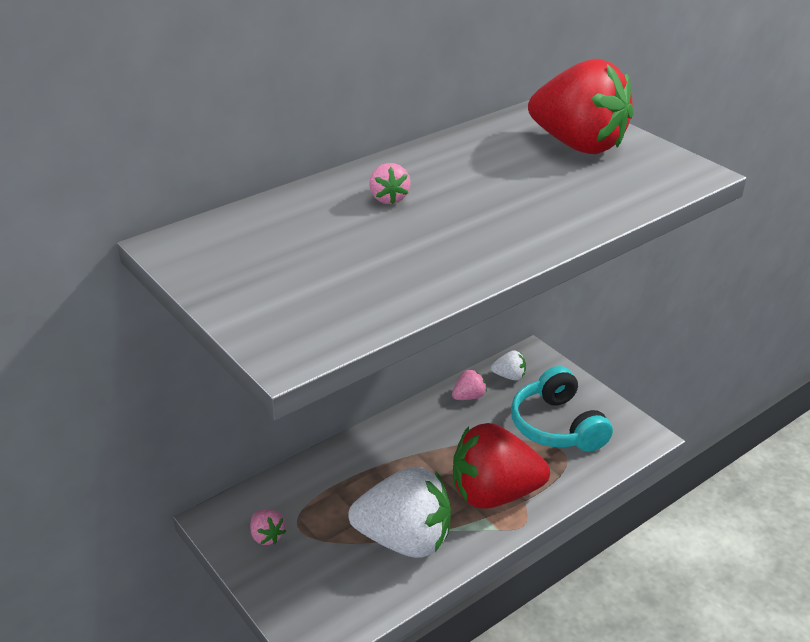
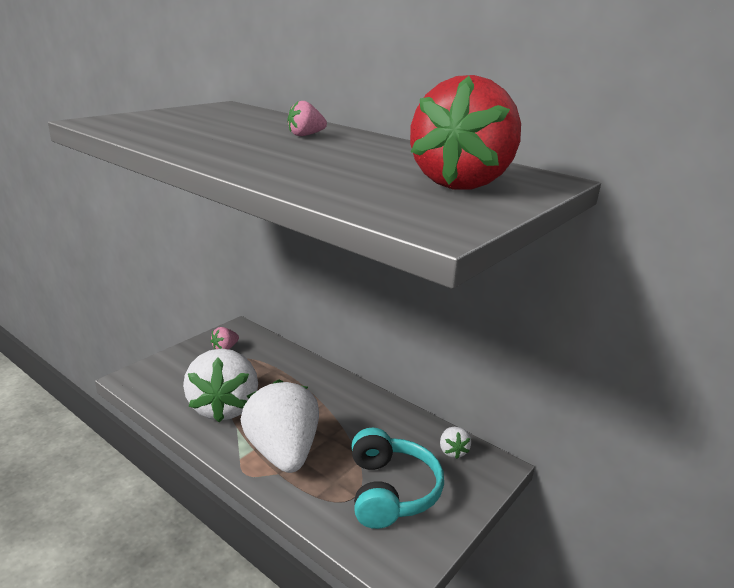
camera: 75 degrees right, 10 degrees down
pink strawberry [452,369,487,400] -> none
red strawberry [453,423,550,509] -> white strawberry [240,379,319,473]
turquoise headphones [511,366,613,452] -> turquoise headphones turned 120 degrees clockwise [351,428,444,529]

